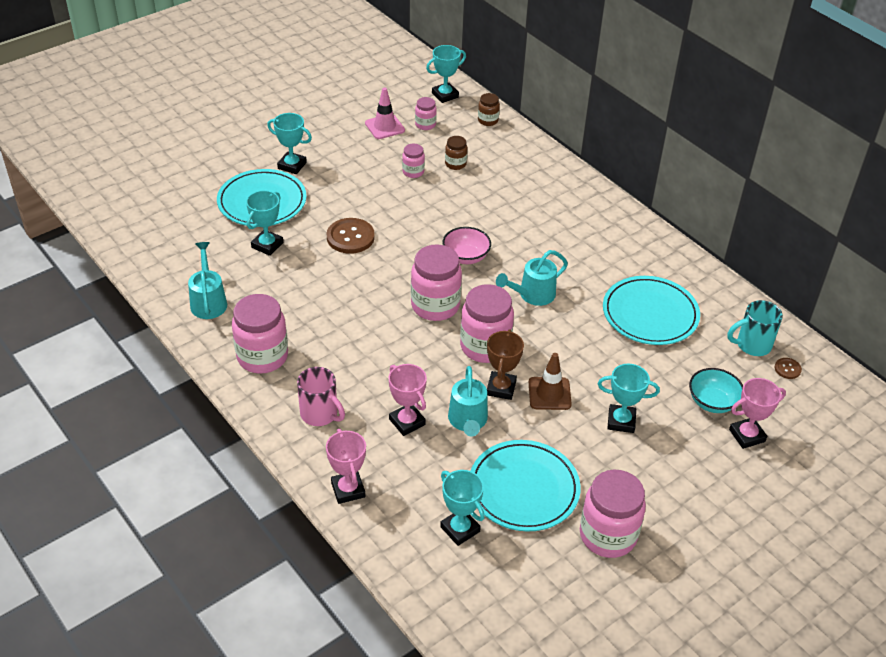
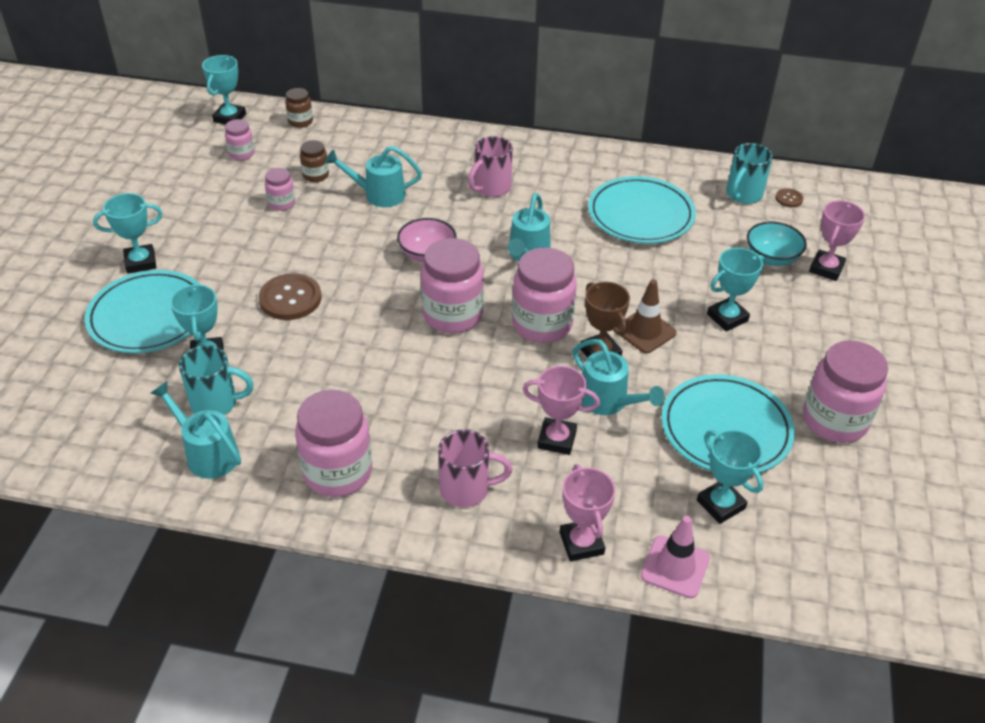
camera: 40 degrees left, 0 degrees up
pink trophy [326,429,366,504] -> pink trophy turned 45 degrees clockwise [560,464,616,561]
pink traffic cone [365,87,405,139] -> pink traffic cone moved to [641,516,710,598]
turquoise trophy [440,470,485,546] -> turquoise trophy turned 45 degrees clockwise [697,430,764,524]
none -> turquoise mug [179,345,254,415]
none -> turquoise watering can [325,146,422,207]
none -> pink mug [468,136,513,197]

